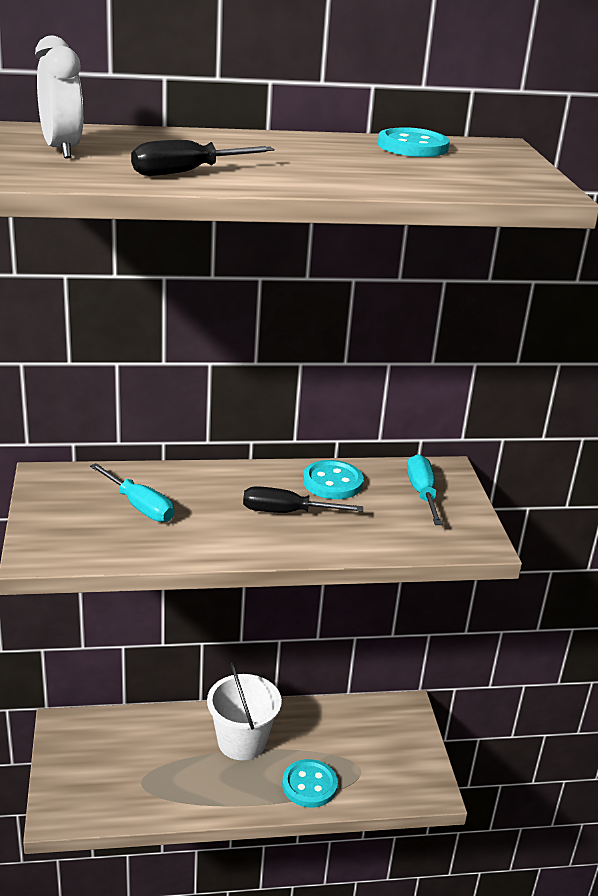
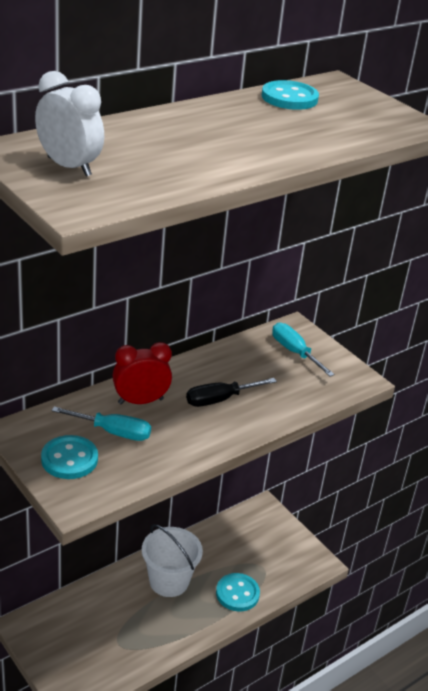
camera: 30 degrees left, 5 degrees up
black screwdriver [131,140,274,176] -> none
turquoise button [303,460,363,499] -> turquoise button moved to [41,435,98,479]
none -> red clock [112,342,172,404]

